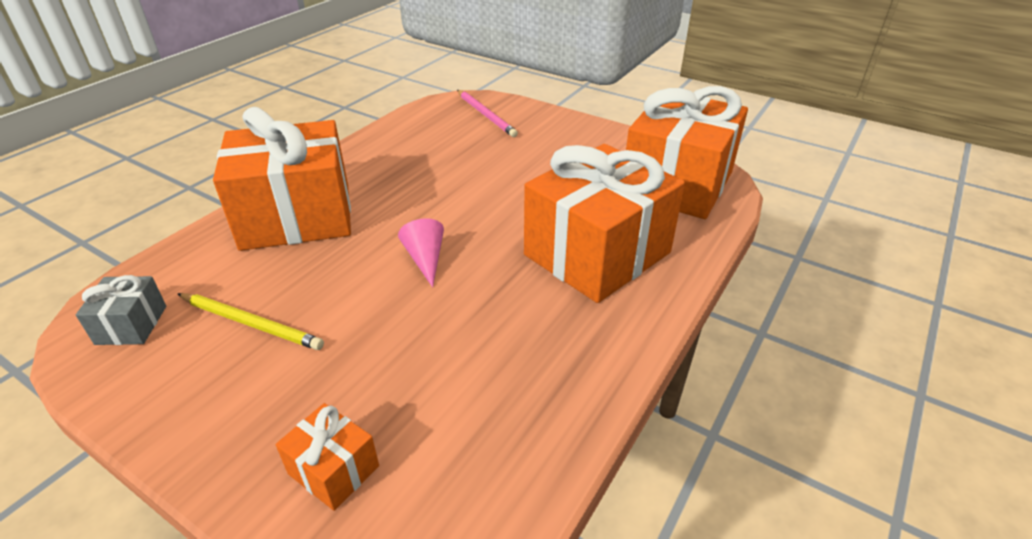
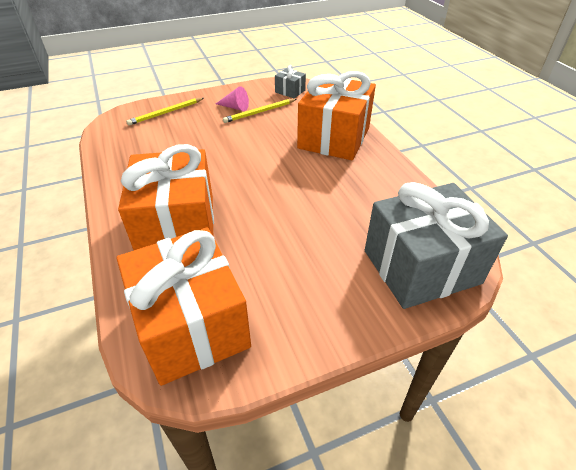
camera: 125 degrees right, 5 degrees up
orange gift [276,403,379,511] -> yellow pencil [126,98,204,126]
pink cone [398,218,444,288] -> pink cone moved to [216,86,249,111]
pink pencil [457,90,518,137] -> grey gift [365,182,508,309]

